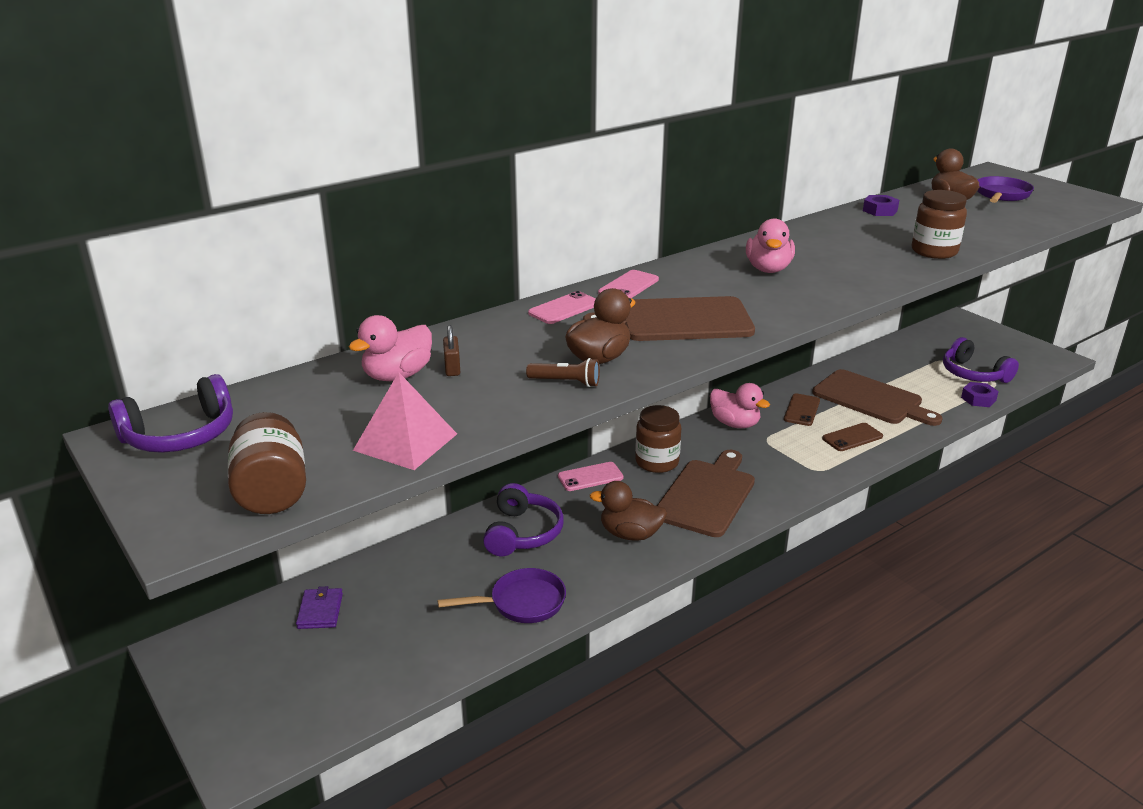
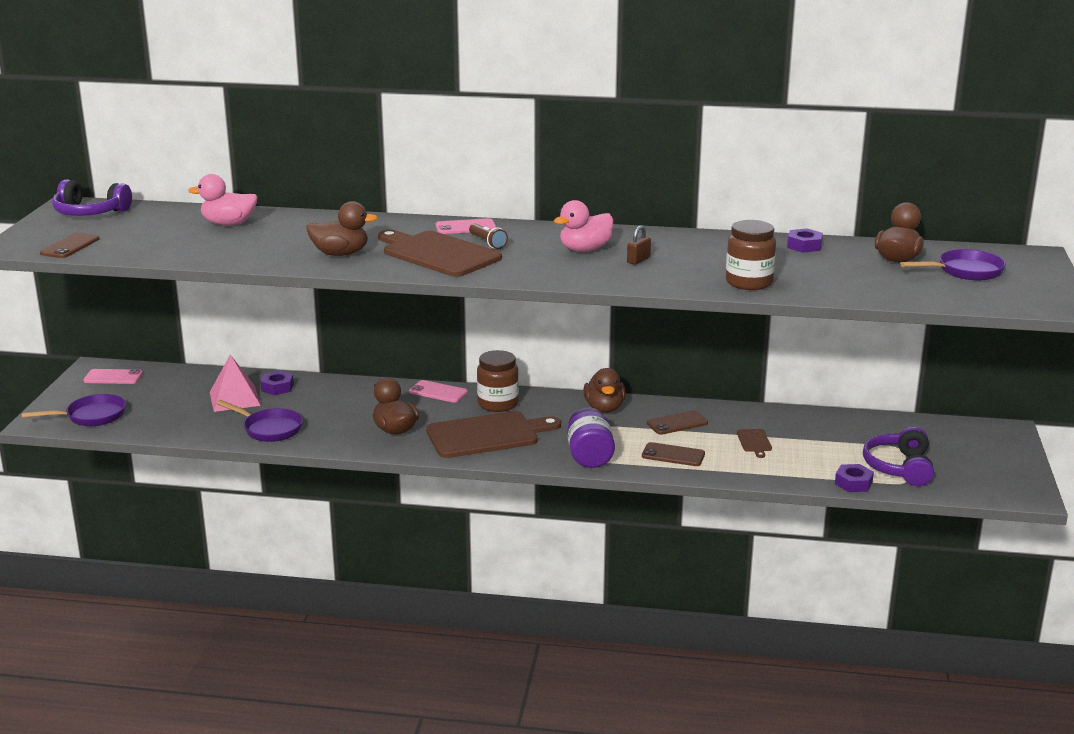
camera: 45 degrees right, 5 degrees down
brown jar [228,412,306,514] -> brown phone [40,233,99,258]
purple wallet [296,586,343,629] -> none
pink pyramid [353,372,457,470] -> pink pyramid moved to [210,354,261,412]
brown padlock [443,325,460,376] -> brown padlock moved to [627,225,651,265]
purple headphones [483,483,564,556] -> none
brown flashlight [526,358,600,387] -> brown flashlight moved to [469,224,508,249]
pink phone [528,291,596,324] -> pink phone moved to [83,369,143,384]
pink duck [710,383,770,428] -> brown duck [584,368,626,413]
brown cutting board [812,369,943,426] -> brown cutting board [737,429,772,458], size x0.42
none -> purple pan [22,394,126,426]
none -> purple nut [260,371,294,395]
none -> purple jar [567,408,615,468]

